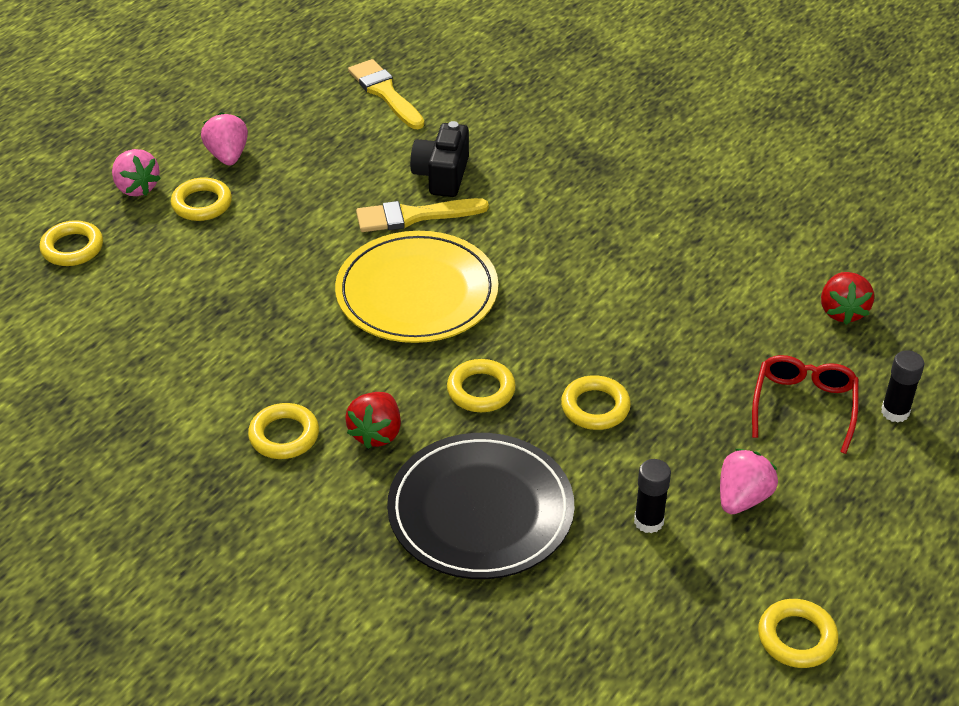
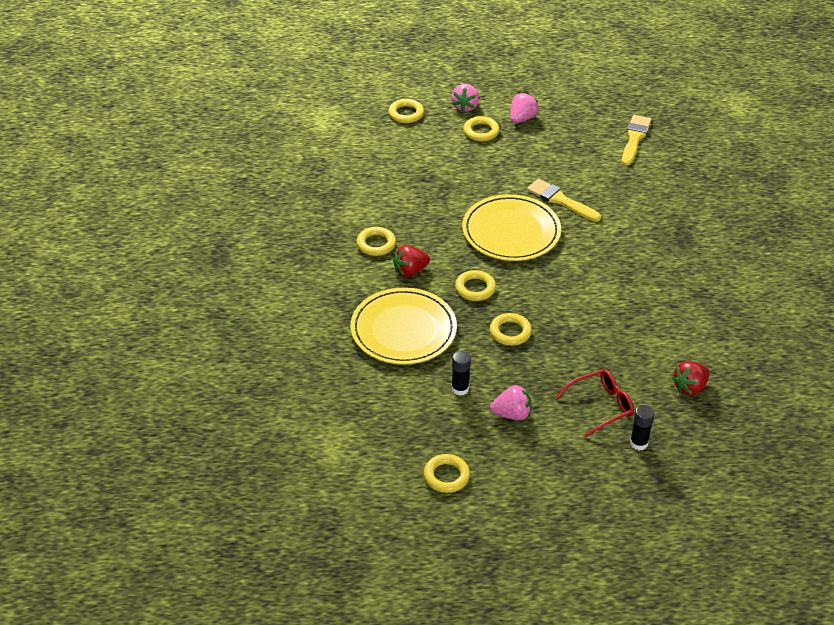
camera: 50 degrees right, 0 degrees up
black plate [387,433,574,579] -> yellow plate [350,287,457,365]
black camera [410,121,469,197] -> none

